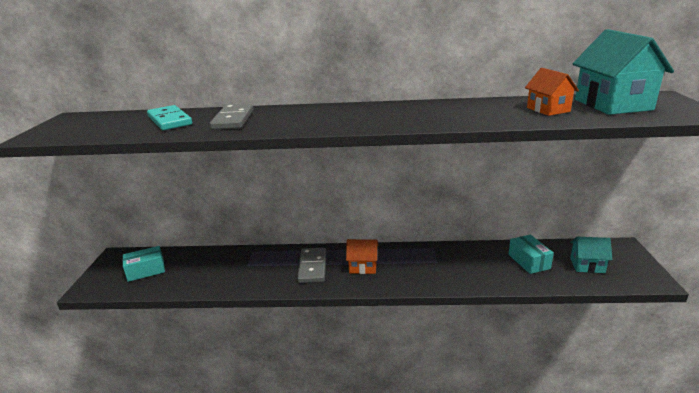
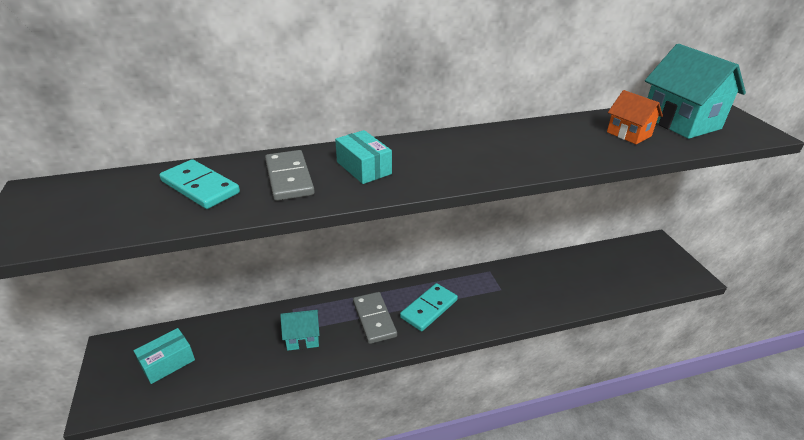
camera: 20 degrees left, 10 degrees up
orange house [346,239,378,274] -> turquoise domino [400,283,458,331]
turquoise box [508,235,554,274] -> turquoise box moved to [335,130,392,184]
turquoise house [570,237,612,273] -> turquoise house moved to [280,310,320,351]

